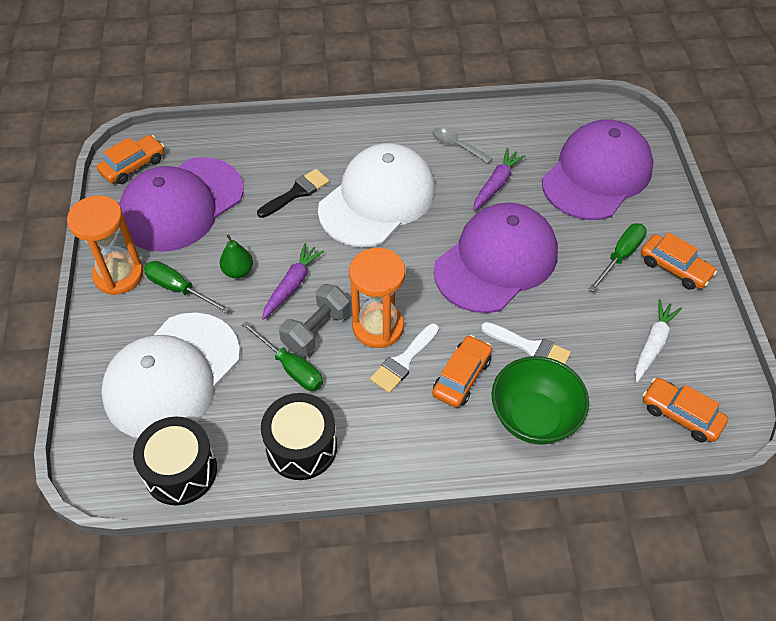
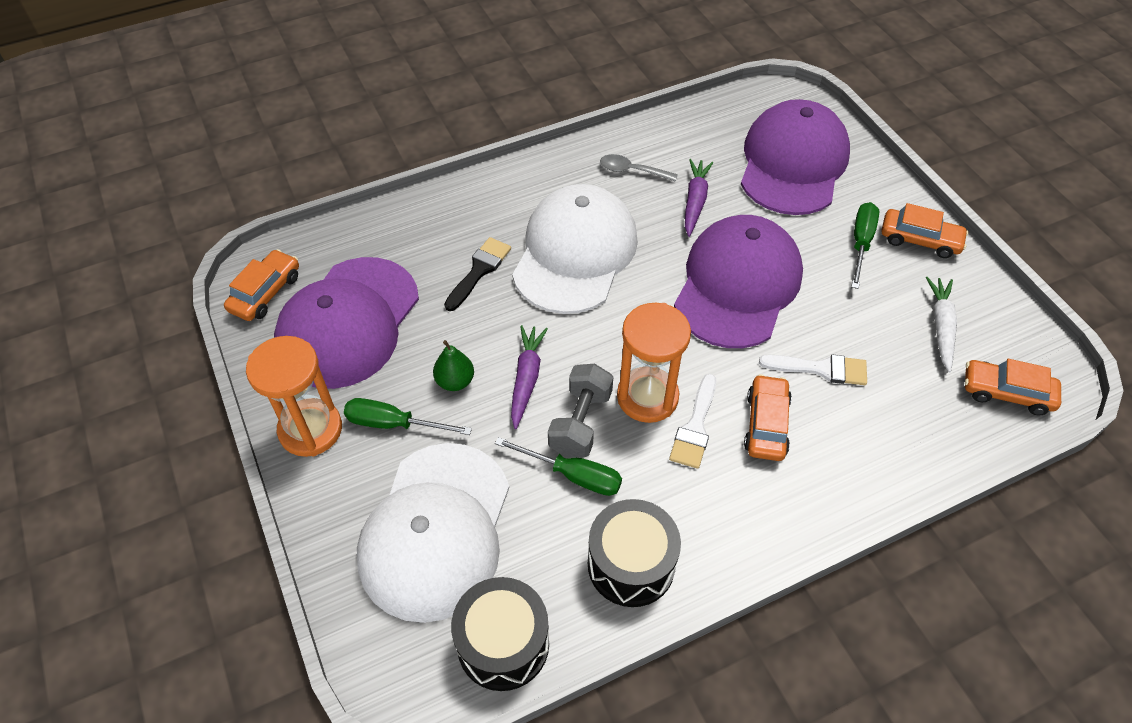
camera: 20 degrees left, 0 degrees up
green bowl [492,356,589,444] -> none

